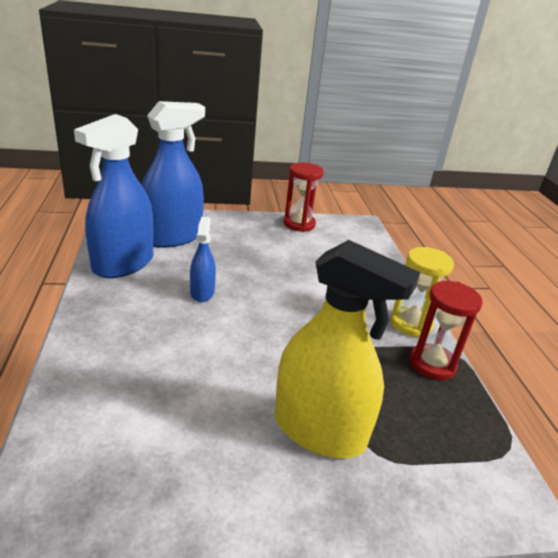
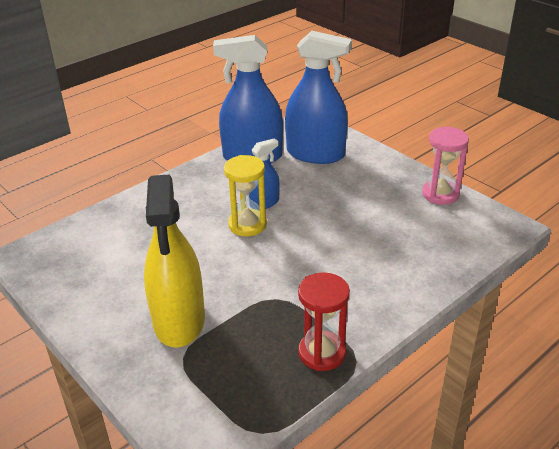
camera: 60 degrees right, 5 degrees up
red hourglass [284,162,324,232] -> pink hourglass [422,127,469,205]
yellow hourglass [391,247,454,338] -> yellow hourglass moved to [224,155,267,237]

